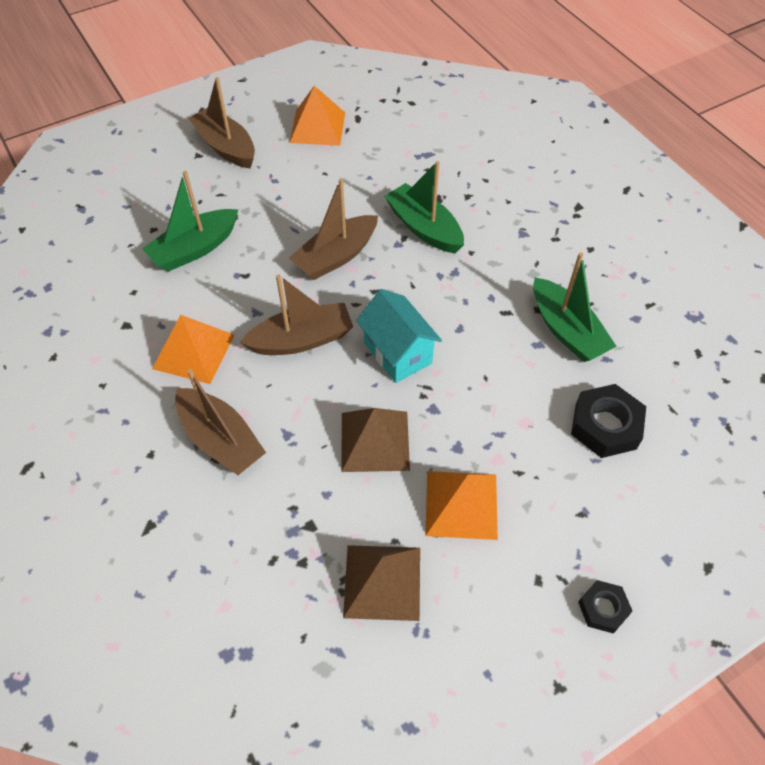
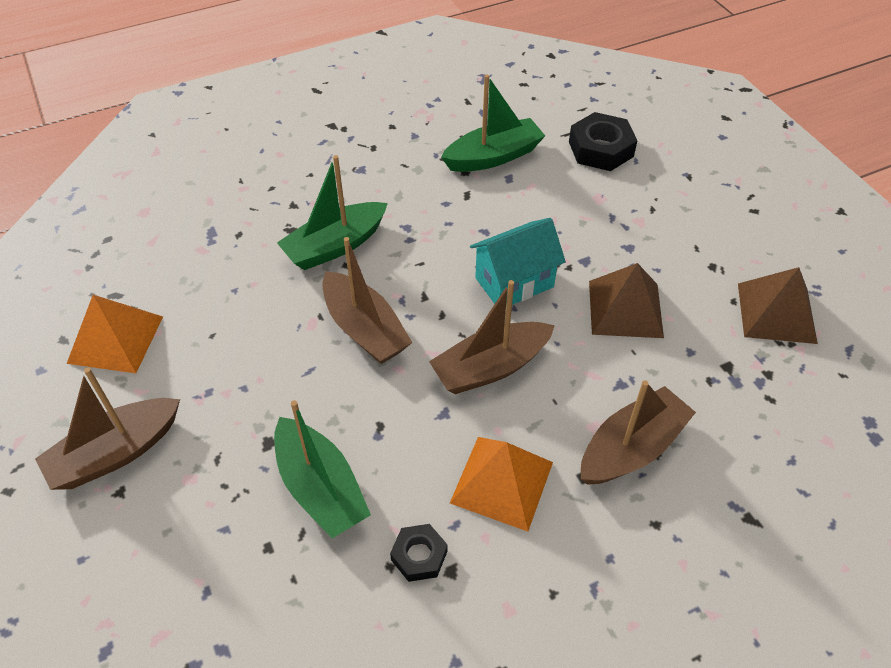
camera: 85 degrees left, 5 degrees down
brown boat [240,274,353,355] -> brown boat turned 105 degrees counterclockwise [429,280,555,394]
orange pyramid [425,471,498,540] -> none
black nut [578,580,633,633] -> black nut moved to [390,524,448,582]

